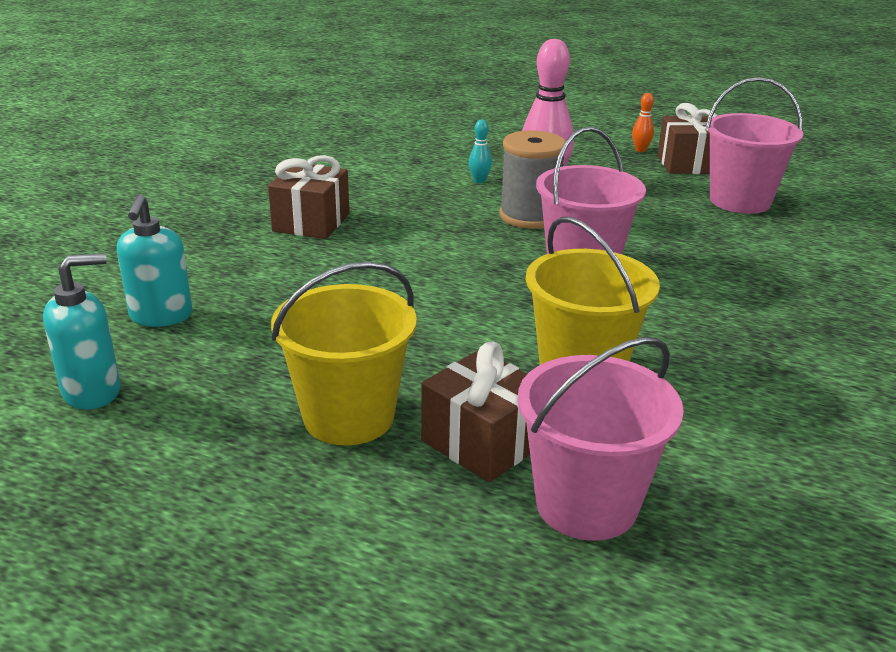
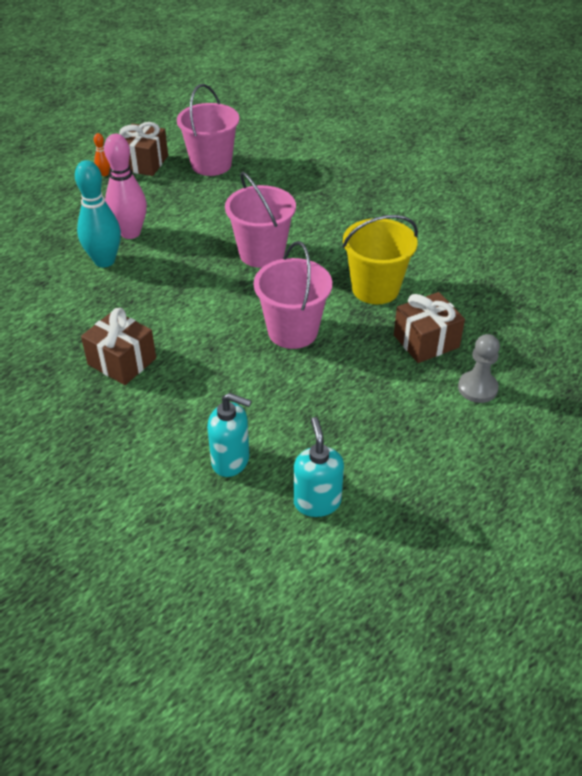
camera: 70 degrees left, 15 degrees up
yellow bucket [271,262,417,446] -> none
turquoise bowling pin [469,120,492,183] -> turquoise bowling pin [75,160,121,268], size x2.25
grey spool [499,130,565,229] -> none
pink bucket [517,337,684,541] -> pink bucket moved to [254,241,332,349]
none -> grey pawn [458,334,500,403]

